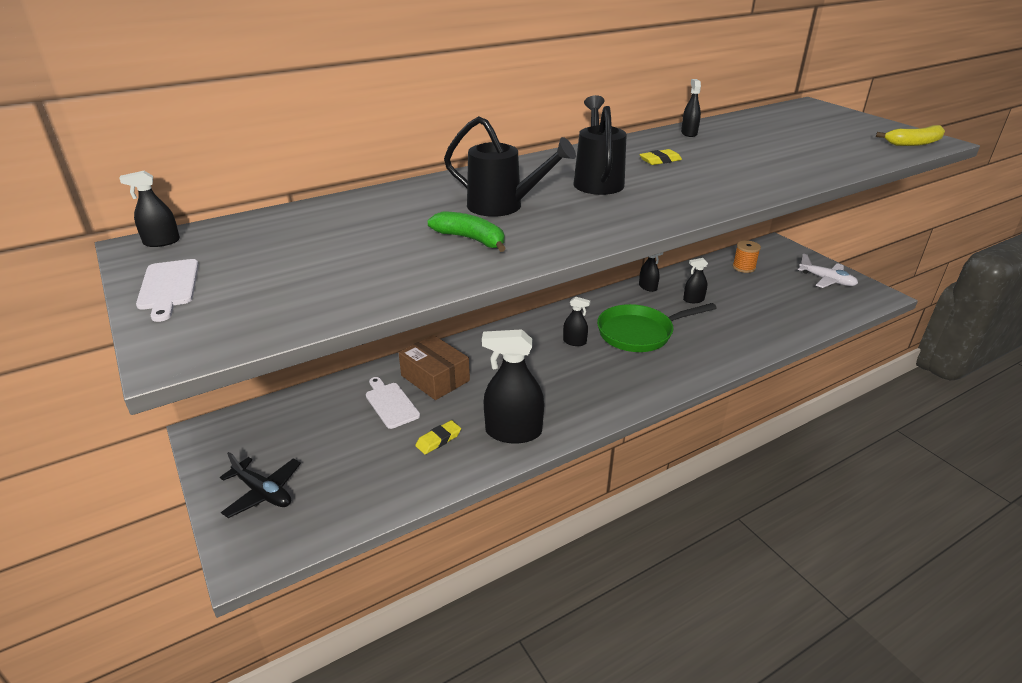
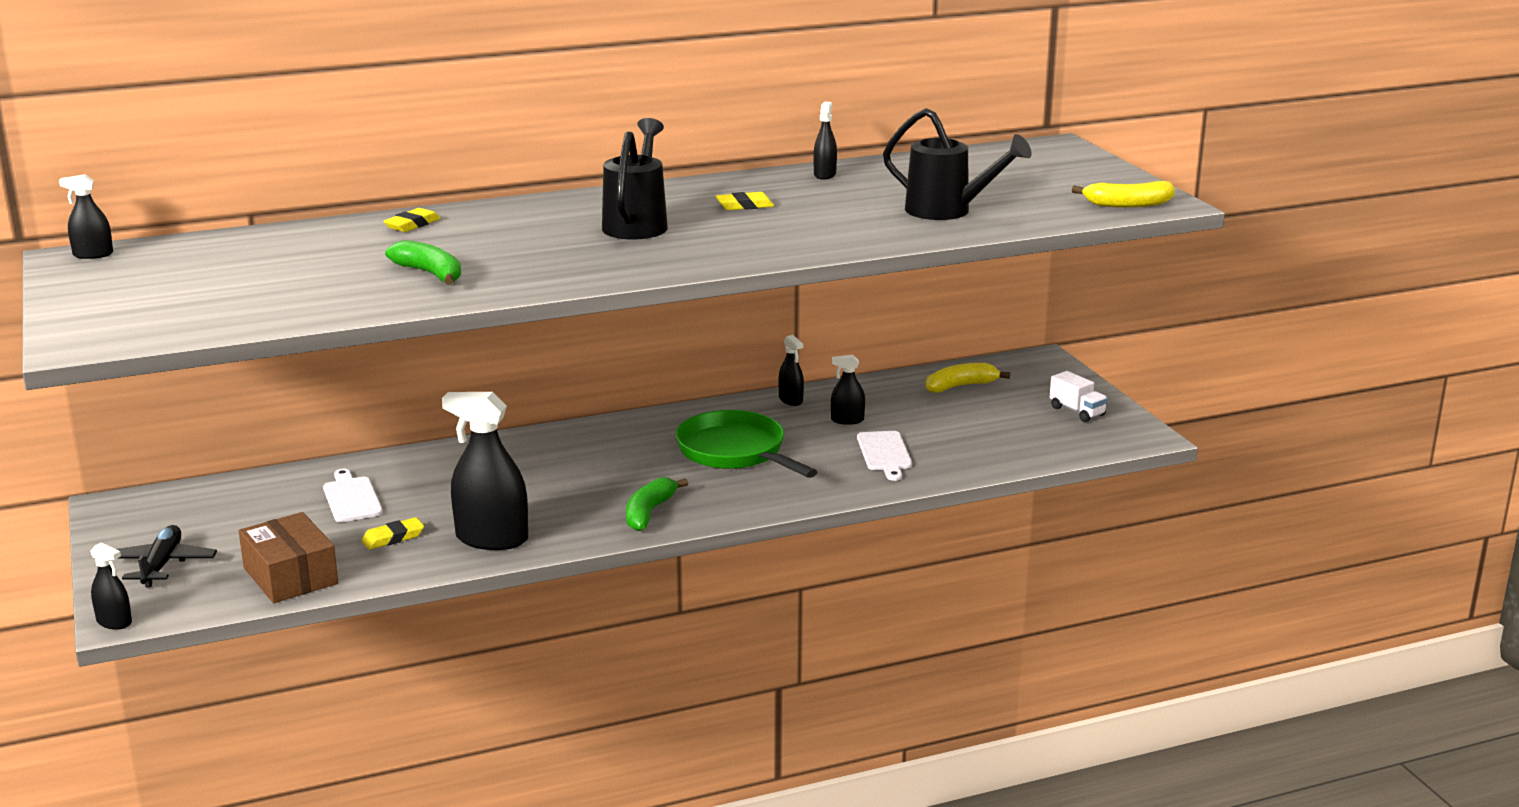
camera: 10 degrees right, 10 degrees down
white cutting board [136,259,199,322] -> white cutting board moved to [857,431,912,481]
black plane [220,452,301,518] -> black plane turned 135 degrees counterclockwise [117,525,217,587]
brown box [399,335,470,400] -> brown box moved to [239,512,338,603]
black watering can [444,116,576,217] -> black watering can moved to [883,108,1032,220]
black spray bottle [563,296,590,346] -> black spray bottle moved to [90,542,132,630]
green pan [597,303,717,352] -> green pan turned 60 degrees clockwise [675,410,817,478]
orange spool [733,240,761,273] -> yellow banana [925,363,1010,393]
white plane [798,253,858,288] -> white truck [1050,371,1108,422]
none -> yellow eraser [383,208,440,232]
none -> green banana [626,477,688,531]

